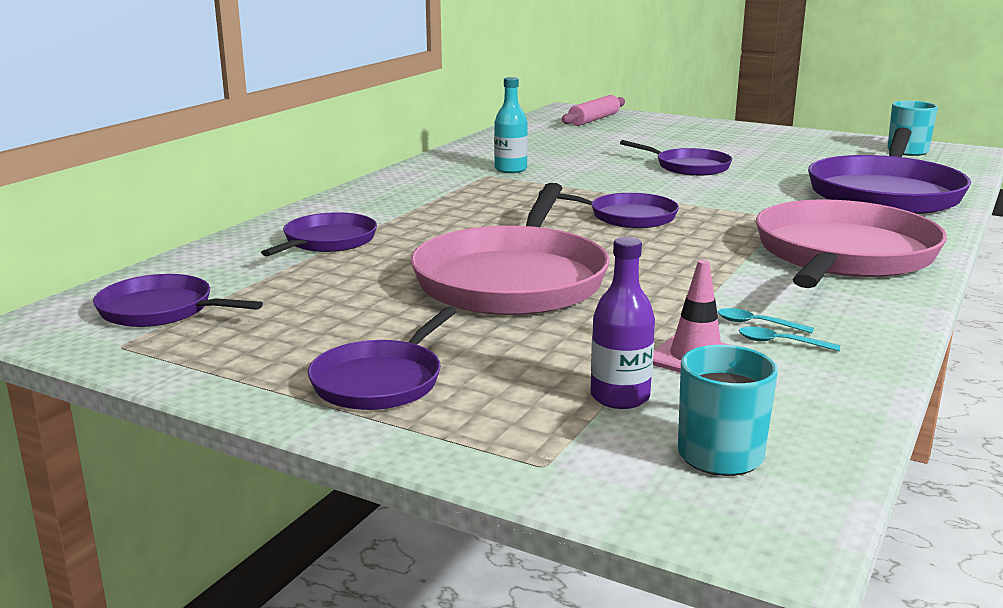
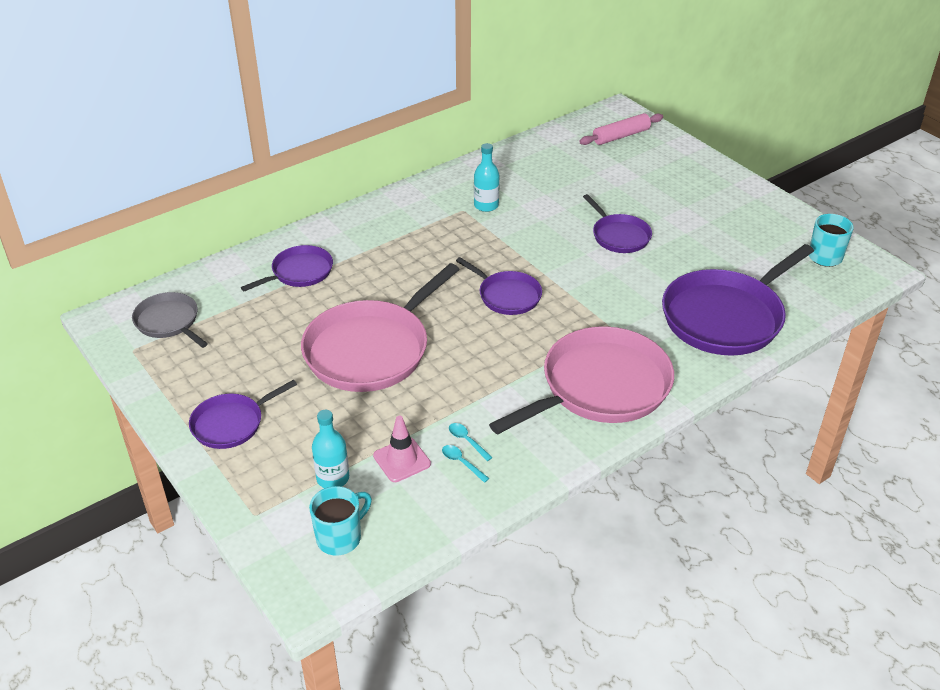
camera: 25 degrees right, 20 degrees up
purple pan [93,274,263,327] -> grey pan [132,292,208,348]
purple bottle [590,237,655,409] -> turquoise bottle [312,410,349,488]

